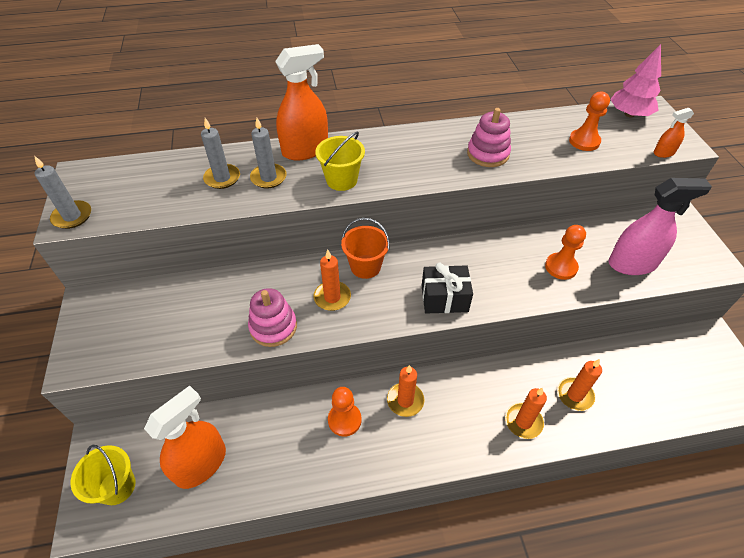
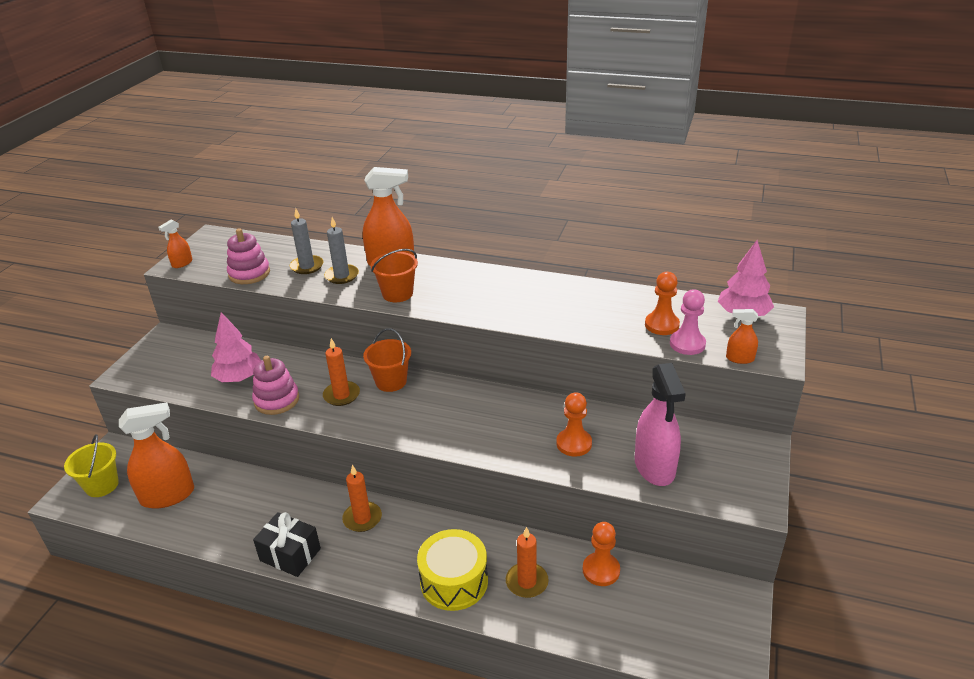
camera: 30 degrees right, 15 degrees down
grey candle [34,156,91,229] -> orange spray bottle [158,220,192,268]
yellow bucket [315,132,365,191] -> orange bucket [371,249,418,302]
orange pawn [328,387,362,437] -> orange pawn moved to [583,522,620,586]
black gift [422,263,473,314] -> black gift moved to [253,512,321,577]
pink stacking toy [467,108,511,167] -> pink stacking toy moved to [227,228,270,284]
orange candle [505,388,547,439] -> yellow drum [417,529,488,611]
pink spray bottle [608,178,712,275] -> pink spray bottle turned 60 degrees clockwise [635,363,686,486]
none -> pink tree [211,312,261,382]
none -> pink pawn [670,289,706,355]

